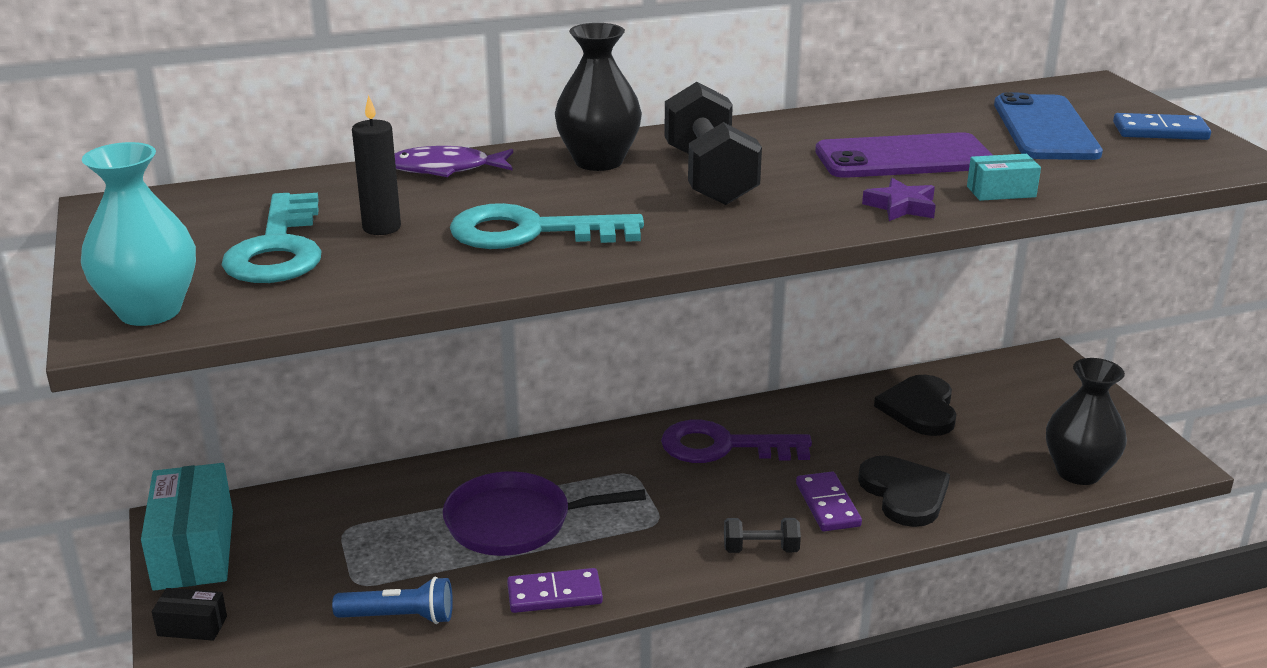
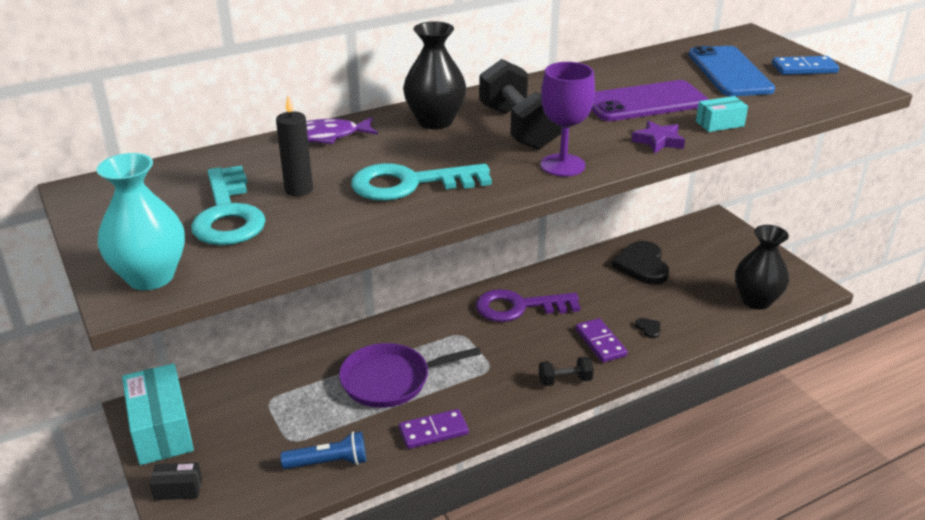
camera: 10 degrees left, 5 degrees up
black heart [858,455,950,527] -> black heart [635,318,661,338], size x0.42
none -> purple goblet [541,62,595,177]

